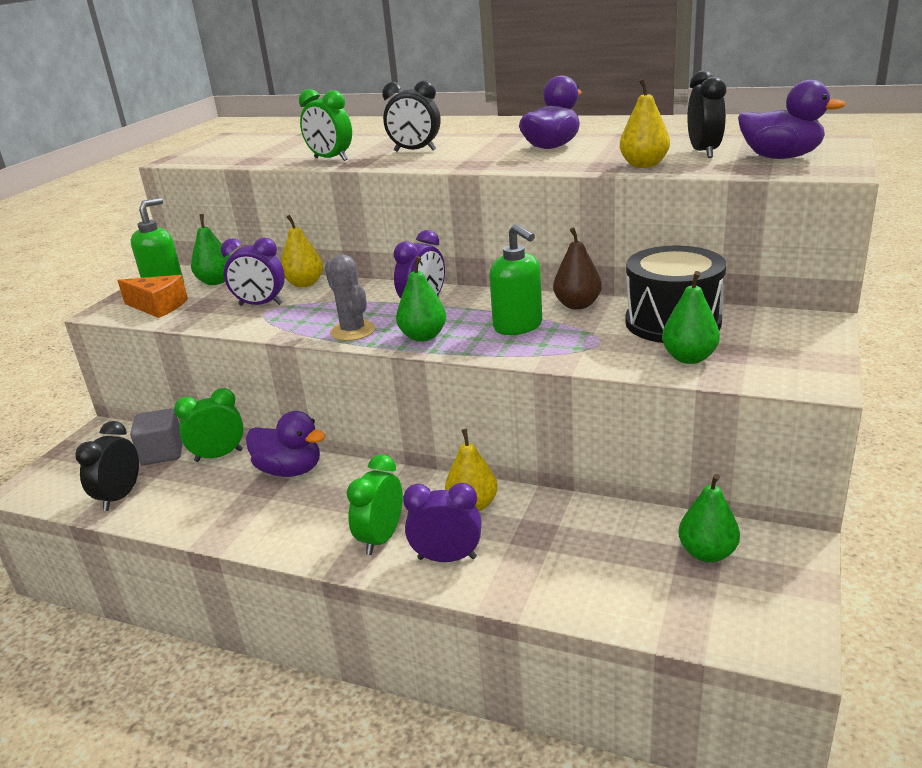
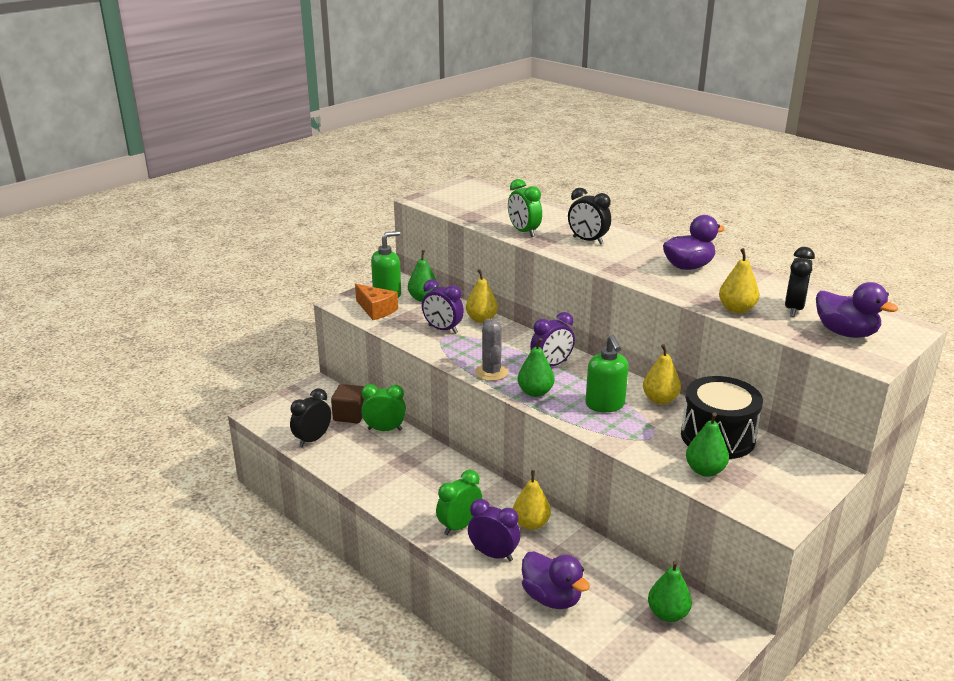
camera: 20 degrees right, 0 degrees up
grey cube [130,408,183,465] -> brown cube [331,384,364,423]
purple duck [246,411,326,477] -> purple duck moved to [522,551,590,609]
brown pear [553,228,602,310] -> yellow pear [643,344,681,404]

